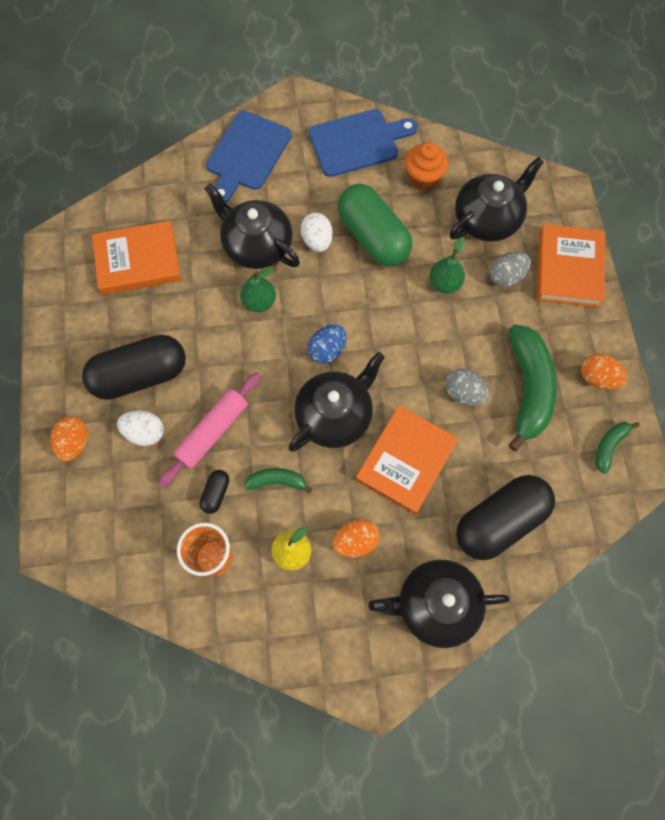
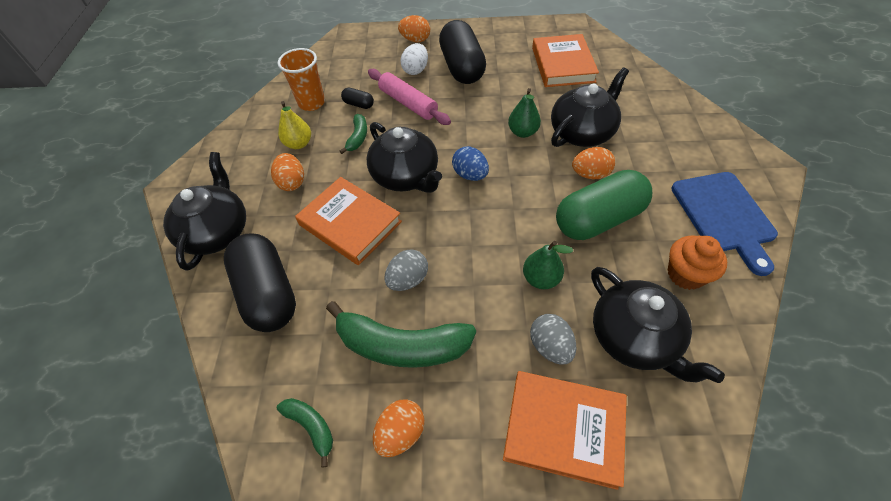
camera: 100 degrees right, 15 degrees down
blue cutting board [206,111,292,203] -> none
white egg [301,213,333,252] -> orange egg [572,147,615,179]

